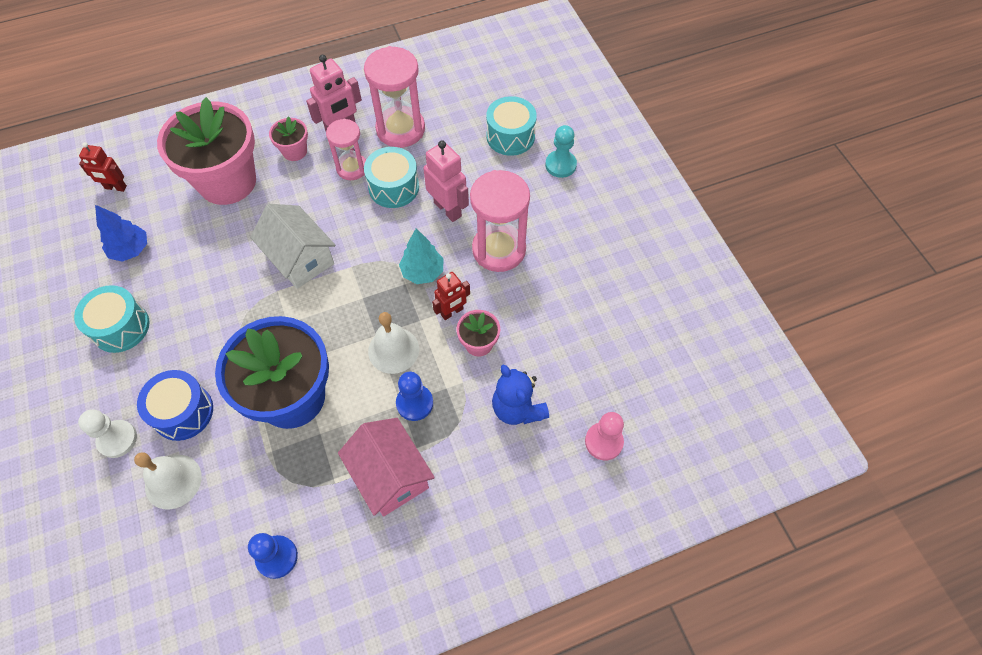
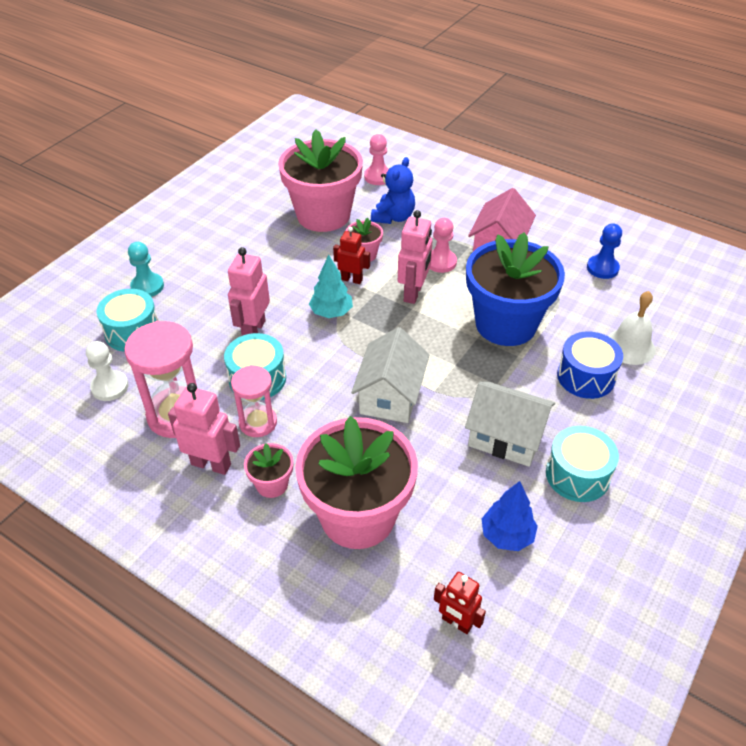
camera: 125 degrees left, 15 degrees down
white pawn [78,409,137,458] -> white pawn moved to [86,341,129,401]
red robot [79,142,127,192] -> red robot turned 150 degrees clockwise [434,572,486,634]
white bell [368,312,419,374] -> pink robot [398,210,433,304]
blue pawn [396,372,433,421] -> pink pawn [429,218,457,273]
pink hourglass [470,170,530,272] -> none
none -> pink flower pot [278,129,363,232]
none -> white house [465,381,555,467]

